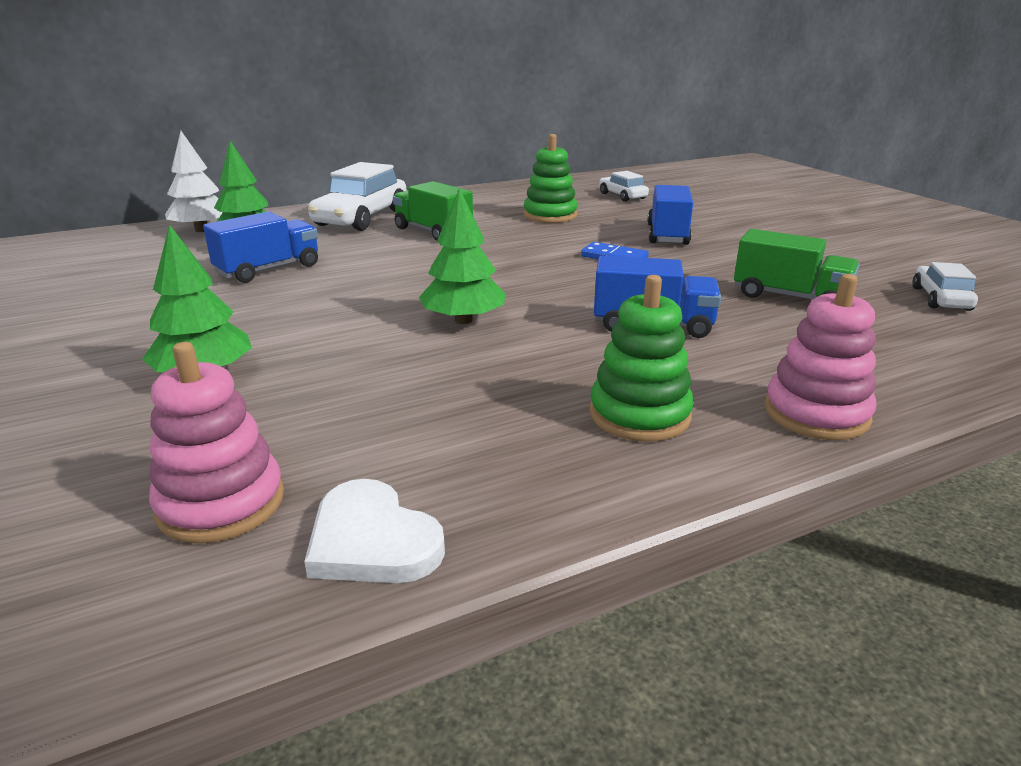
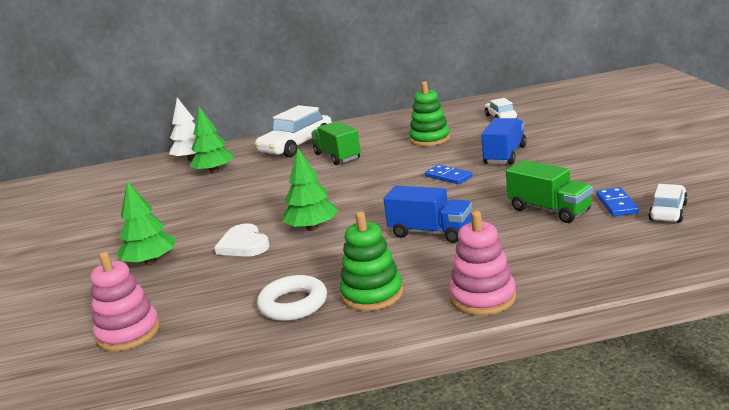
camera: 20 degrees right, 5 degrees down
blue truck [203,212,318,283] -> none
white heart [304,479,445,583] -> white heart moved to [214,223,270,257]
none -> white ring [257,275,327,321]
none -> blue domino [596,187,639,216]

